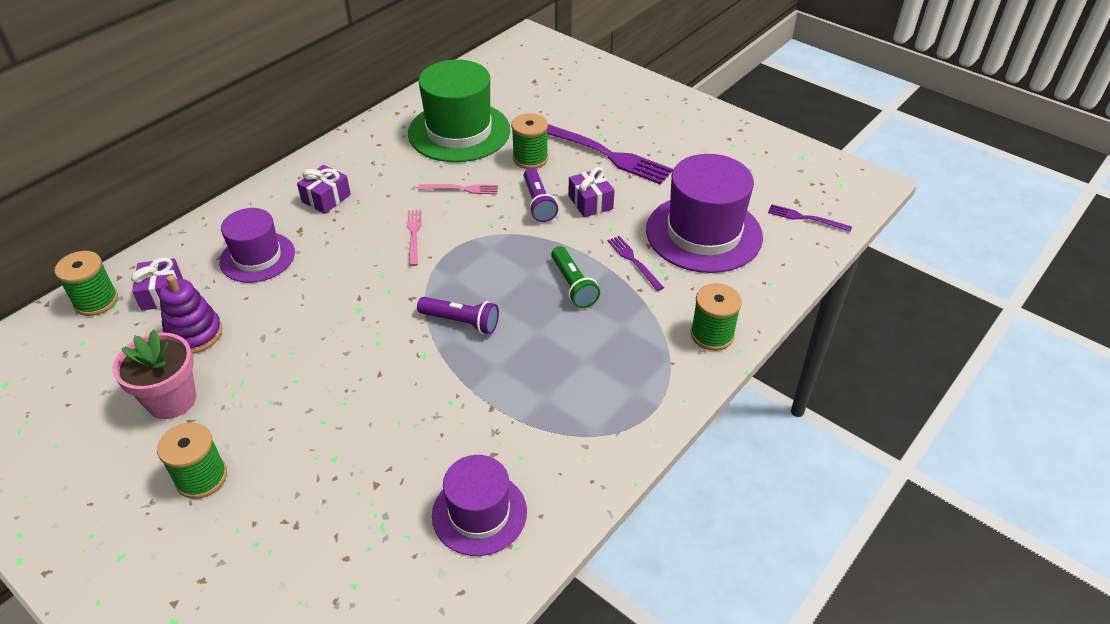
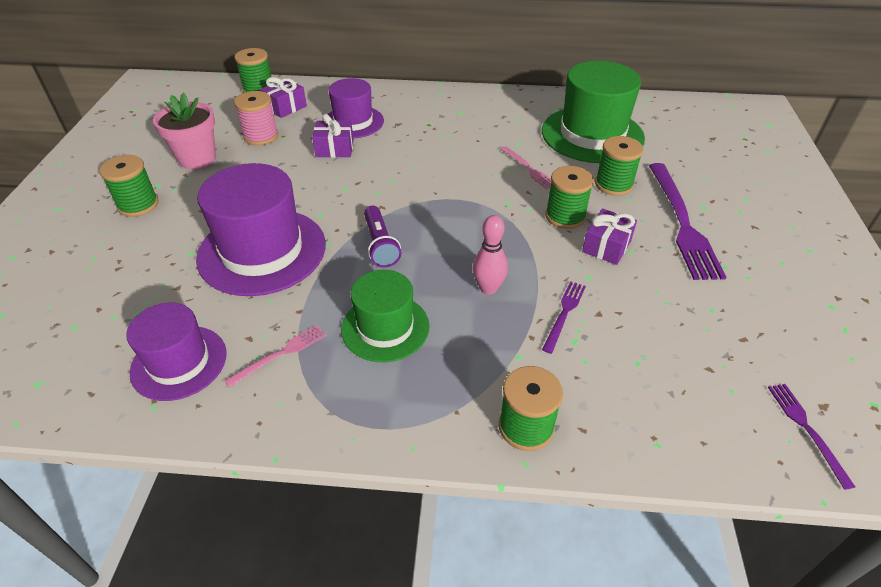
camera: 55 degrees right, 0 degrees up
purple stacking toy [159,275,222,354] -> pink spool [234,91,278,146]
purple gift [297,165,351,214] -> purple gift moved to [312,114,354,158]
pink fork [407,210,422,266] -> pink fork moved to [225,325,326,388]
purple flashlight [524,168,558,222] -> green spool [545,166,594,229]
green flashlight [551,246,600,308] -> pink bowling pin [473,215,508,295]
purple hat [646,154,763,273] -> purple hat moved to [196,163,326,296]
none -> green hat [341,270,430,362]

